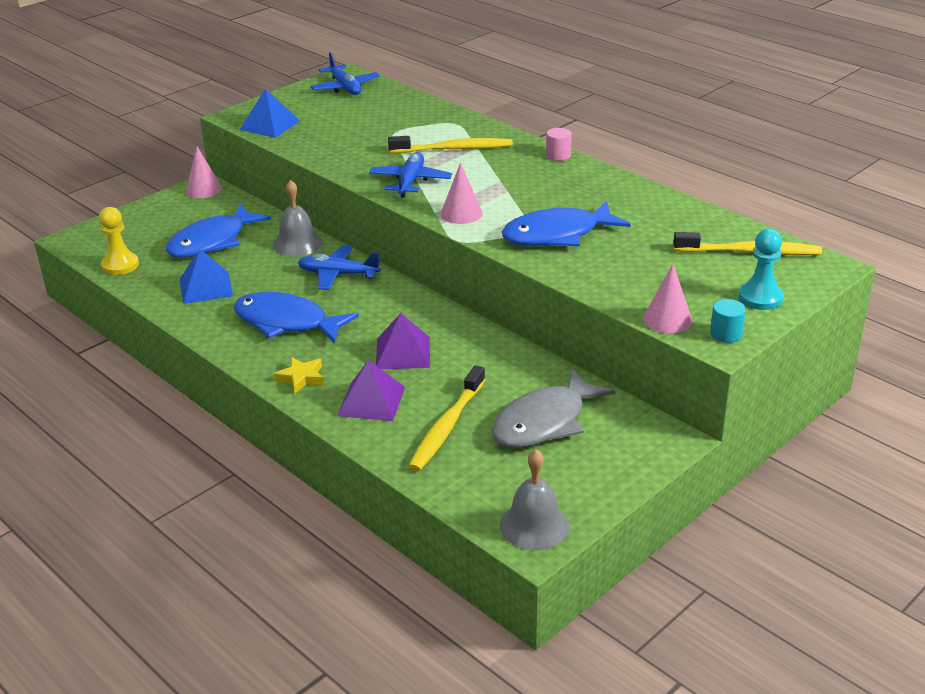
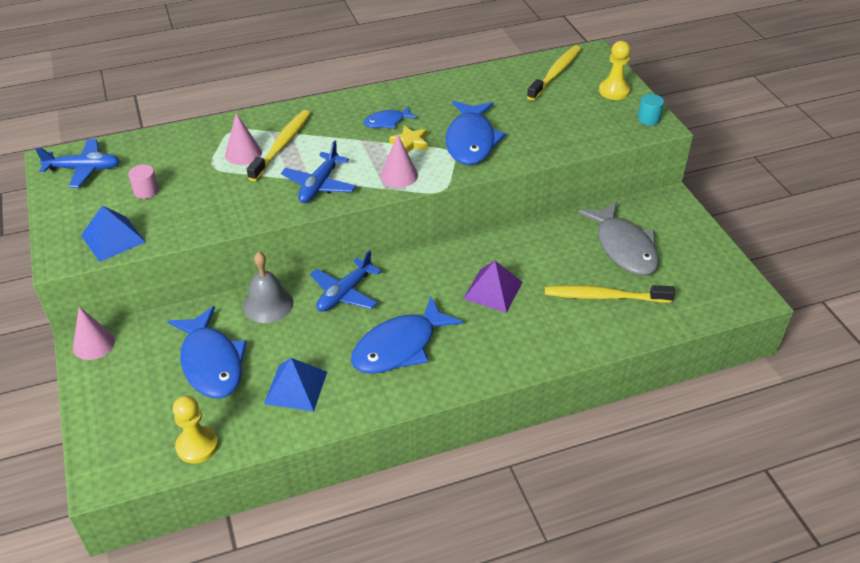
camera: 65 degrees left, 10 degrees up
yellow star [274,357,324,394] -> yellow star moved to [389,125,428,153]
purple pyramid [337,360,405,421] -> none
blue plane [369,152,452,197] -> blue plane turned 105 degrees counterclockwise [281,140,356,203]
yellow toothbrush [408,365,485,471] -> yellow toothbrush turned 135 degrees clockwise [545,285,675,303]
grey bell [500,449,569,550] -> none
pink cylinder [546,128,572,161] -> pink cylinder moved to [128,164,159,199]
pink cone [643,264,692,333] -> pink cone moved to [225,113,262,165]
turquoise pawn [739,229,784,310] -> yellow pawn [599,41,631,100]
none -> blue fish [364,106,417,128]

